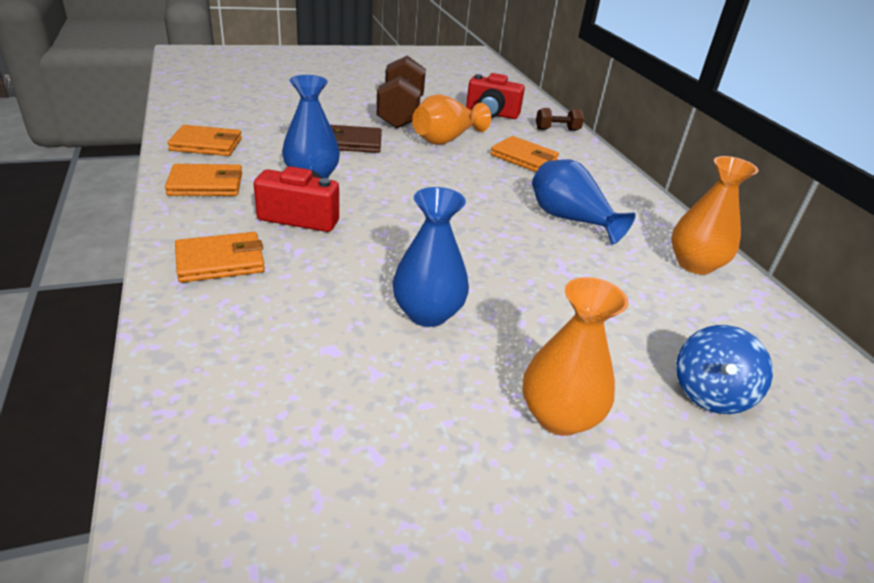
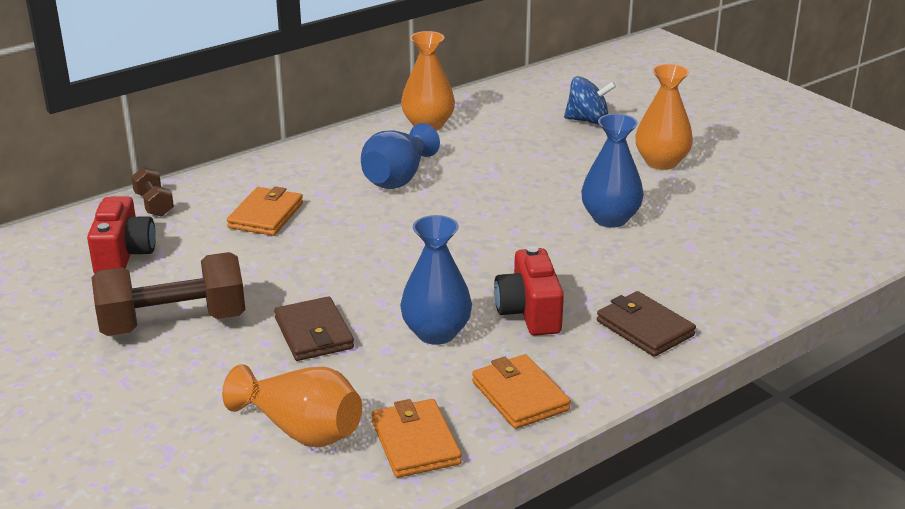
camera: 105 degrees left, 5 degrees down
orange wallet [175,232,265,283] -> brown wallet [597,291,696,357]
orange vase [412,94,491,145] -> orange vase moved to [222,364,362,447]

